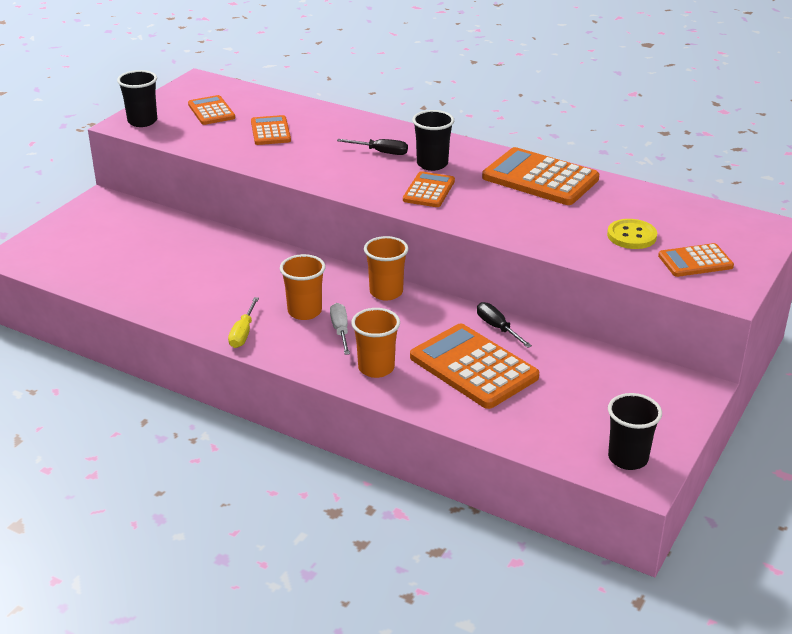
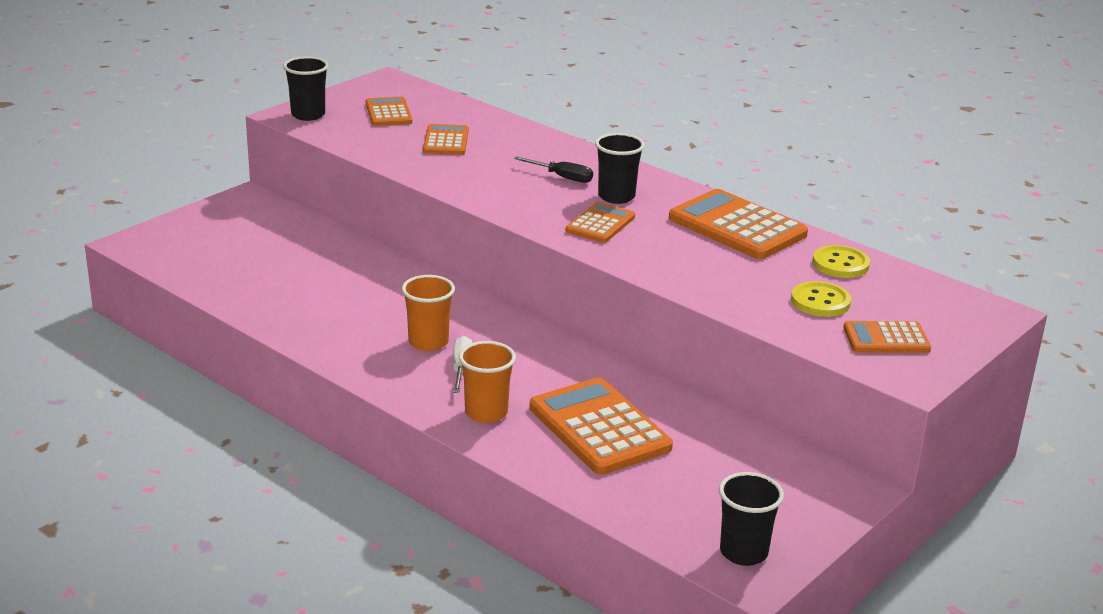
camera: 10 degrees right, 5 degrees down
yellow screwdriver [228,297,259,348] -> none
orange cup [364,236,409,301] -> none
black screwdriver [477,302,532,348] -> none
none -> yellow button [812,245,870,278]

